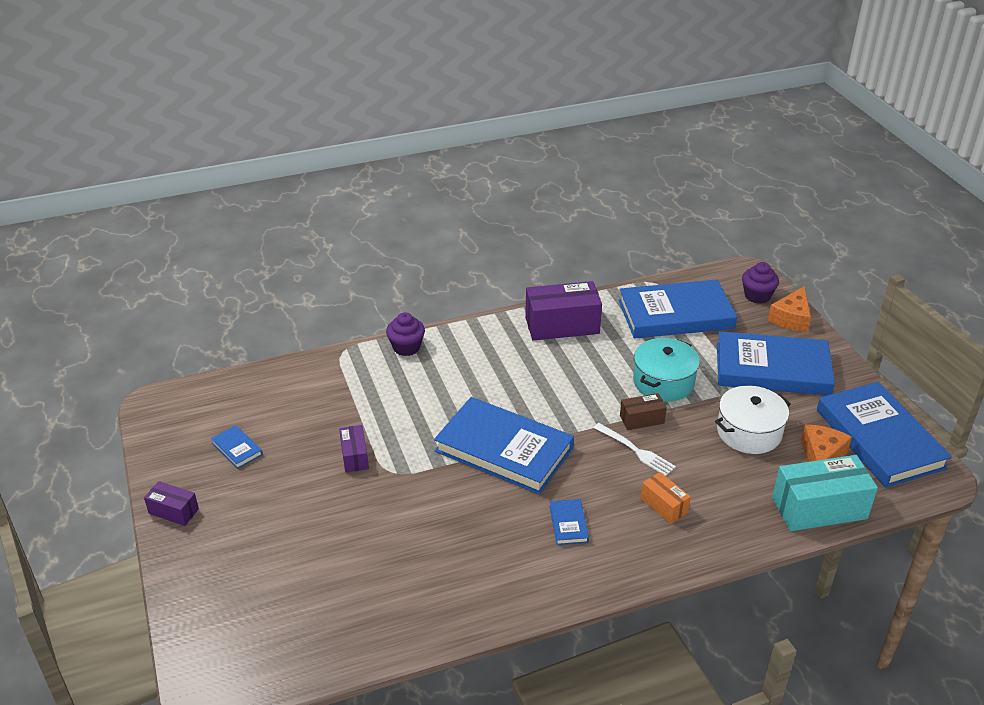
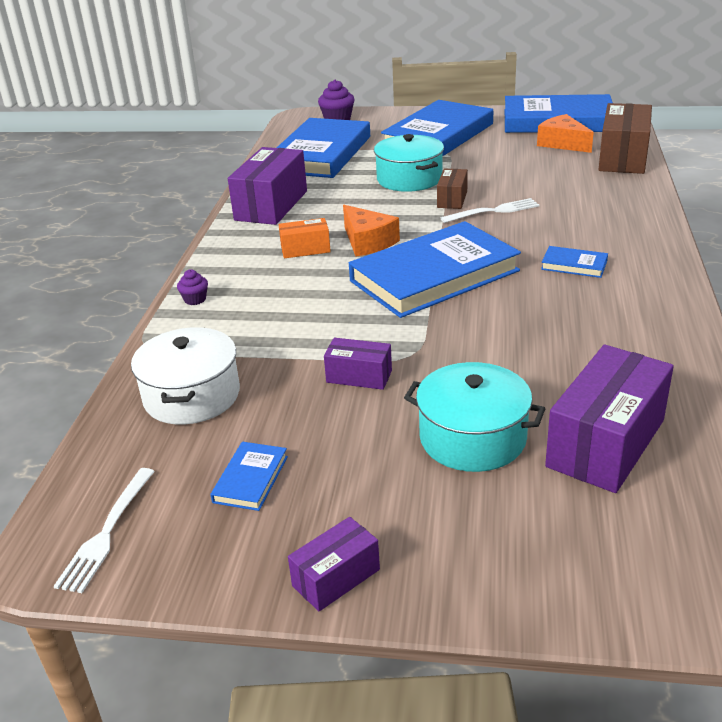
camera: 60 degrees left, 5 degrees down
blue book [211,425,263,469] -> blue book turned 60 degrees counterclockwise [210,442,288,511]
purple cupcake [386,312,425,356] -> purple cupcake [177,269,208,305], size x0.58
orange box [641,472,691,524] -> orange box moved to [278,218,331,258]
white pot [715,386,791,454] -> white pot moved to [131,327,240,425]
orange cheese [768,286,811,332] -> orange cheese moved to [343,205,400,257]
turquoise box [772,455,878,531] -> brown box [598,103,652,174]
none -> white fork [54,468,155,593]
none -> turquoise pot [404,362,545,472]
none -> purple box [545,345,674,493]

